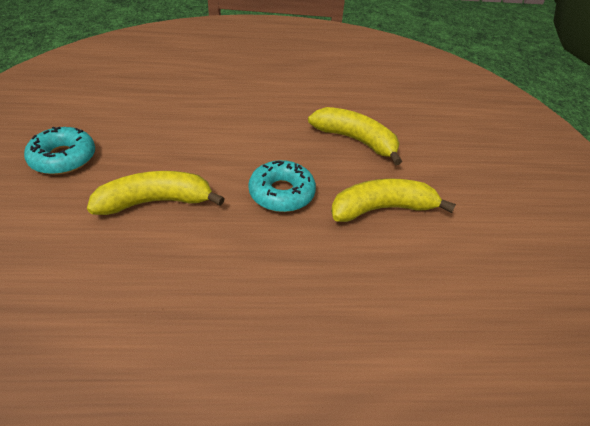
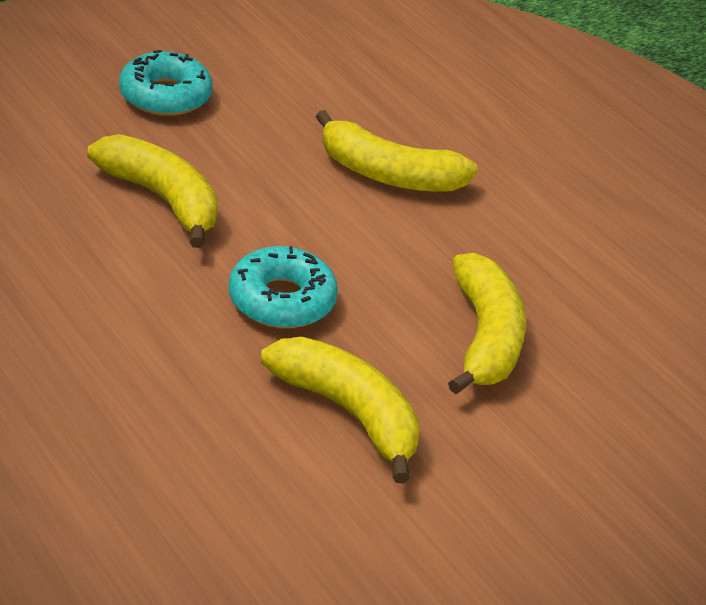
camera: 55 degrees right, 5 degrees down
none -> yellow banana [316,110,478,192]

